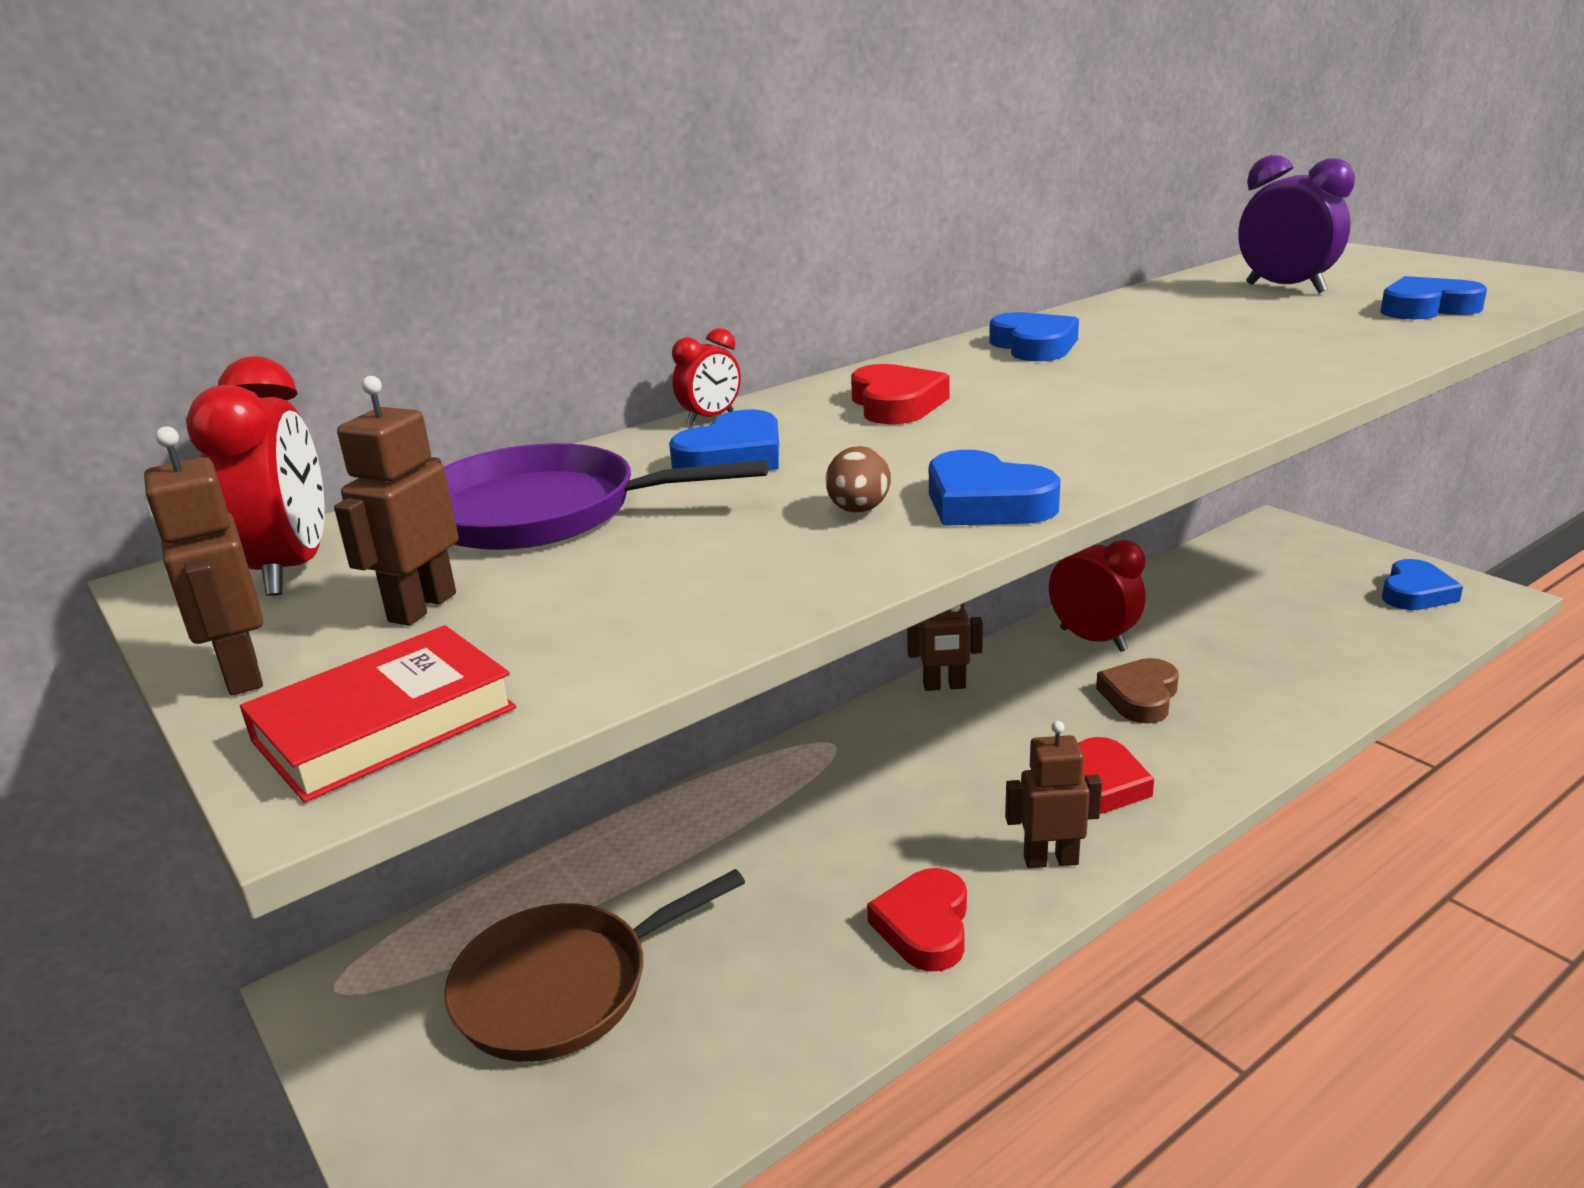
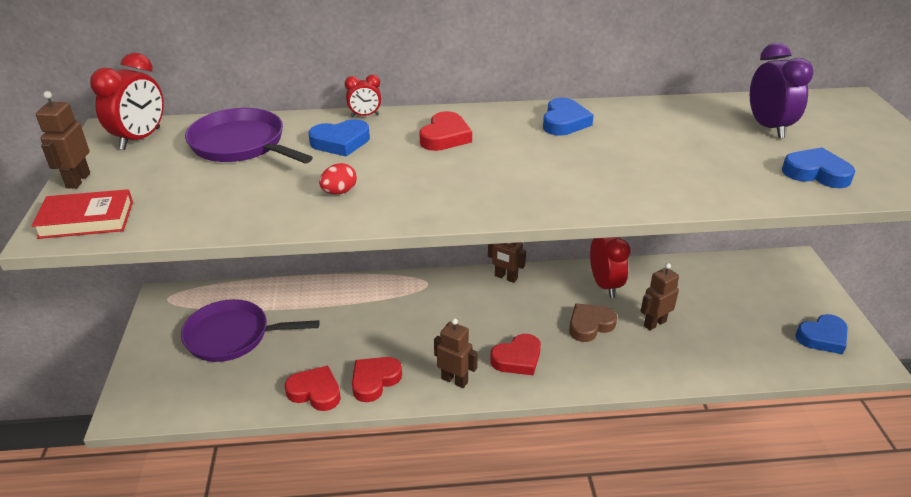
camera: 30 degrees right, 10 degrees up
brown robot [334,376,459,626] -> brown robot moved to [641,263,679,330]
brown pan [444,869,745,1062] -> purple pan [181,299,320,362]
brown egg [826,446,891,513] -> red egg [319,163,357,194]
blue heart [929,450,1061,526] -> none
none -> red heart [285,365,341,411]

